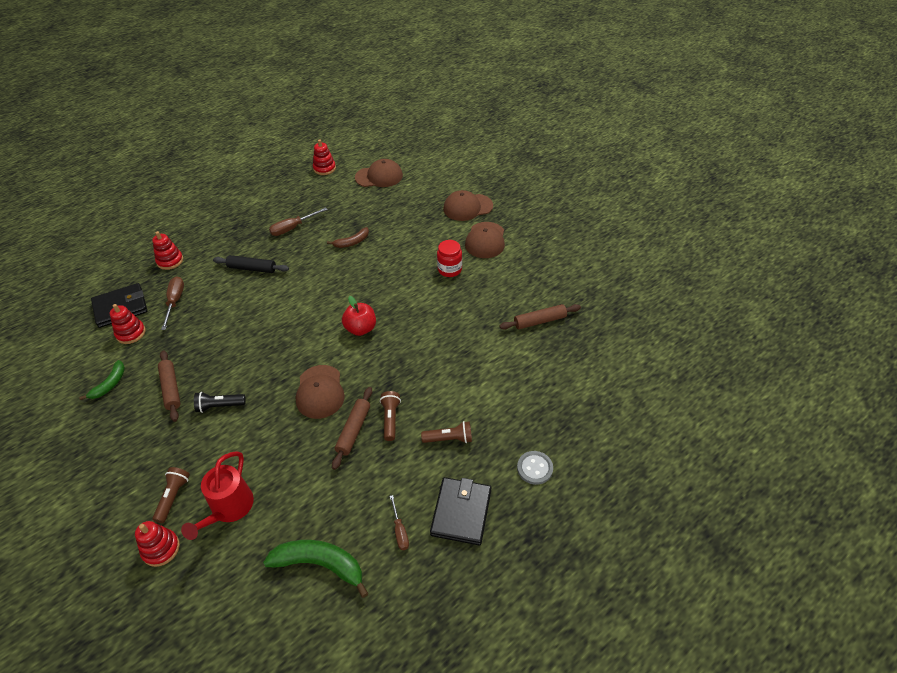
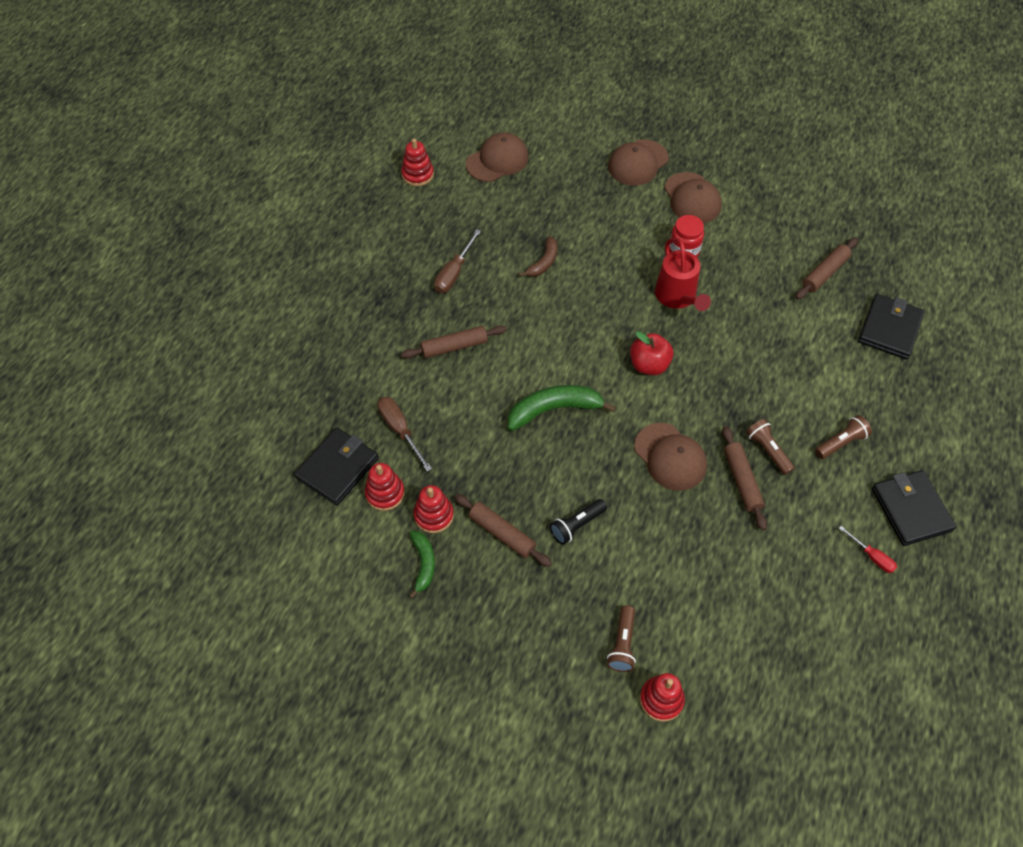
camera: 30 degrees left, 10 degrees up
red stacking toy [152,231,183,270] -> red stacking toy moved to [413,485,454,533]
brown flashlight [152,467,190,523] -> brown flashlight turned 150 degrees counterclockwise [607,605,636,672]
red watering can [181,451,254,540] -> red watering can moved to [655,238,711,311]
black rolling pin [213,255,289,273] -> brown rolling pin [401,325,506,359]
green banana [263,540,369,598] -> green banana moved to [508,385,616,431]
brown screwdriver [390,495,409,550] -> red screwdriver [839,526,897,573]
grey button [517,451,553,485] -> none
none -> black wallet [858,294,925,359]

